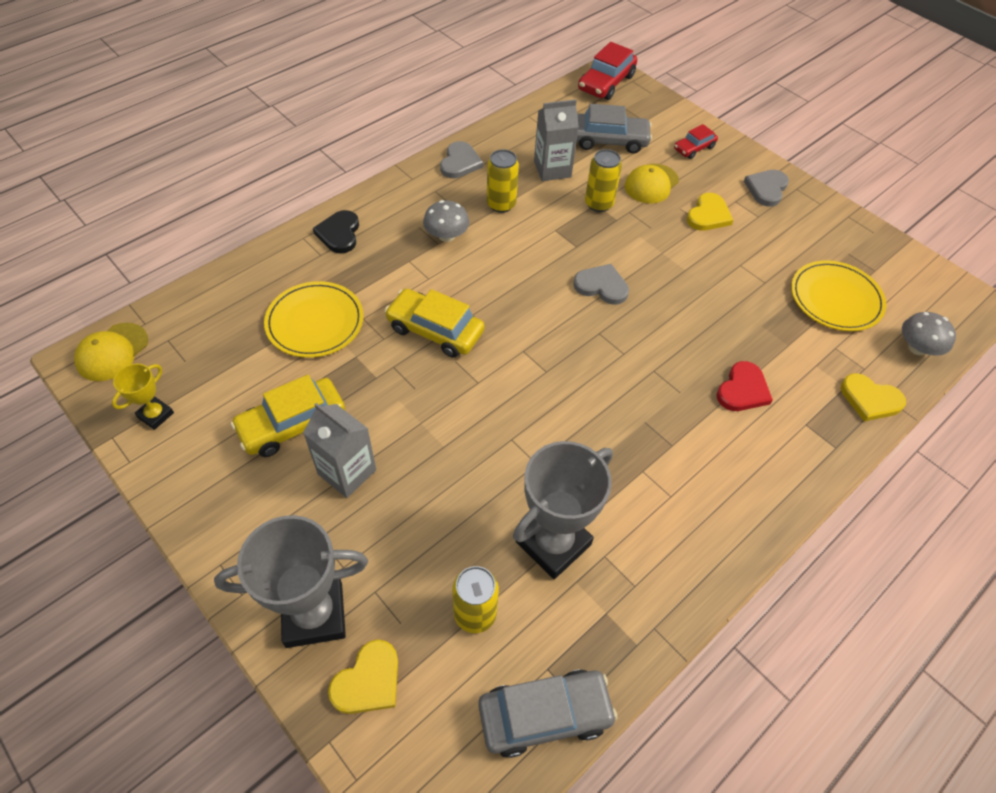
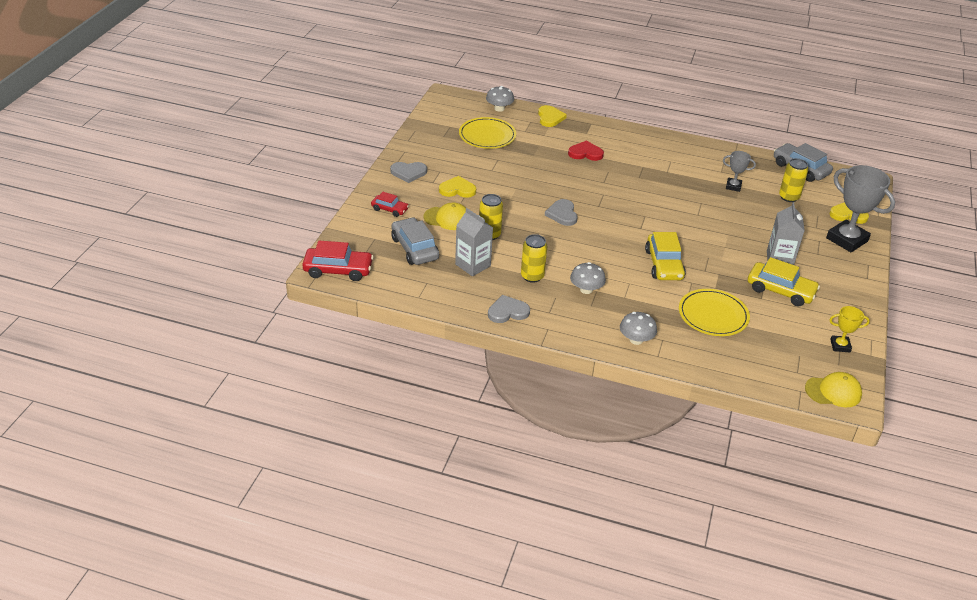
camera: 120 degrees left, 15 degrees down
black heart [313,210,359,254] -> grey mushroom [620,312,657,345]
grey trophy [513,441,613,579] -> grey trophy [723,151,756,192], size x0.51

